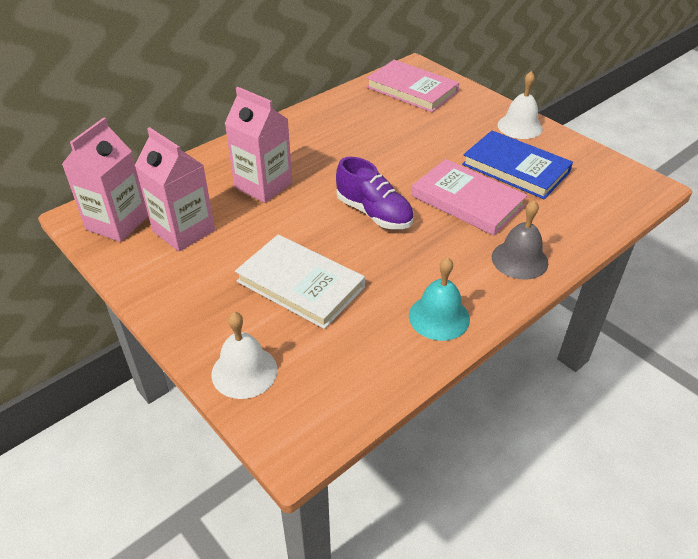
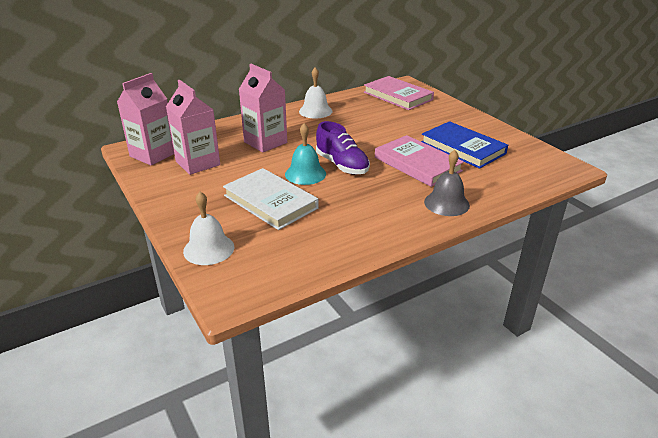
camera: 10 degrees right, 10 degrees down
turquoise bell [409,257,470,341] -> turquoise bell moved to [285,123,326,185]
white bell [497,71,543,139] -> white bell moved to [299,68,332,118]

